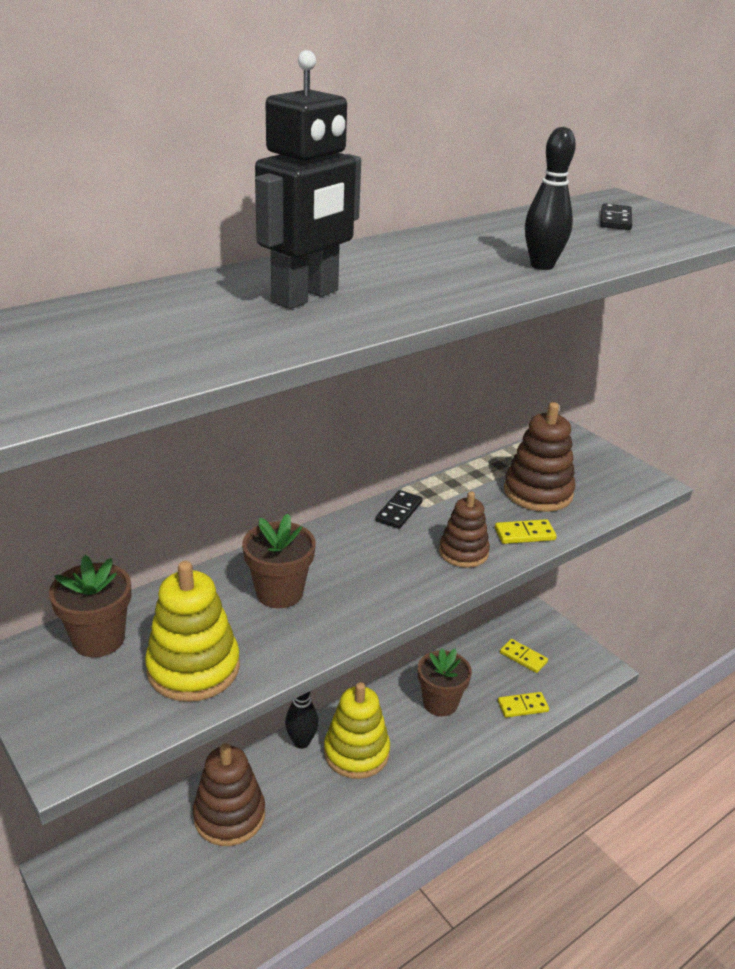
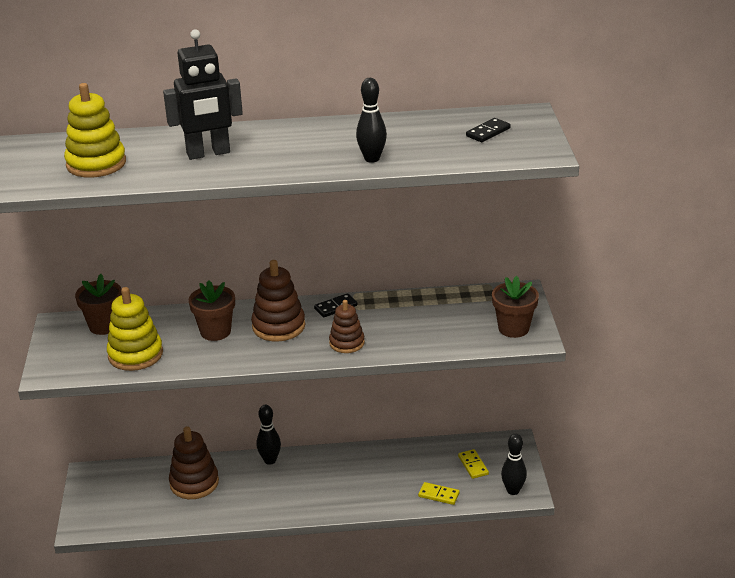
camera: 35 degrees right, 0 degrees up
yellow stacking toy [324,682,390,779] -> yellow stacking toy moved to [64,83,126,178]
brown flower pot [418,648,472,716] -> brown flower pot moved to [492,276,539,338]
yellow domino [495,519,557,544] -> none
brown stacking toy [504,402,576,512] -> brown stacking toy moved to [251,260,305,342]
none -> black bowling pin [501,433,527,495]

